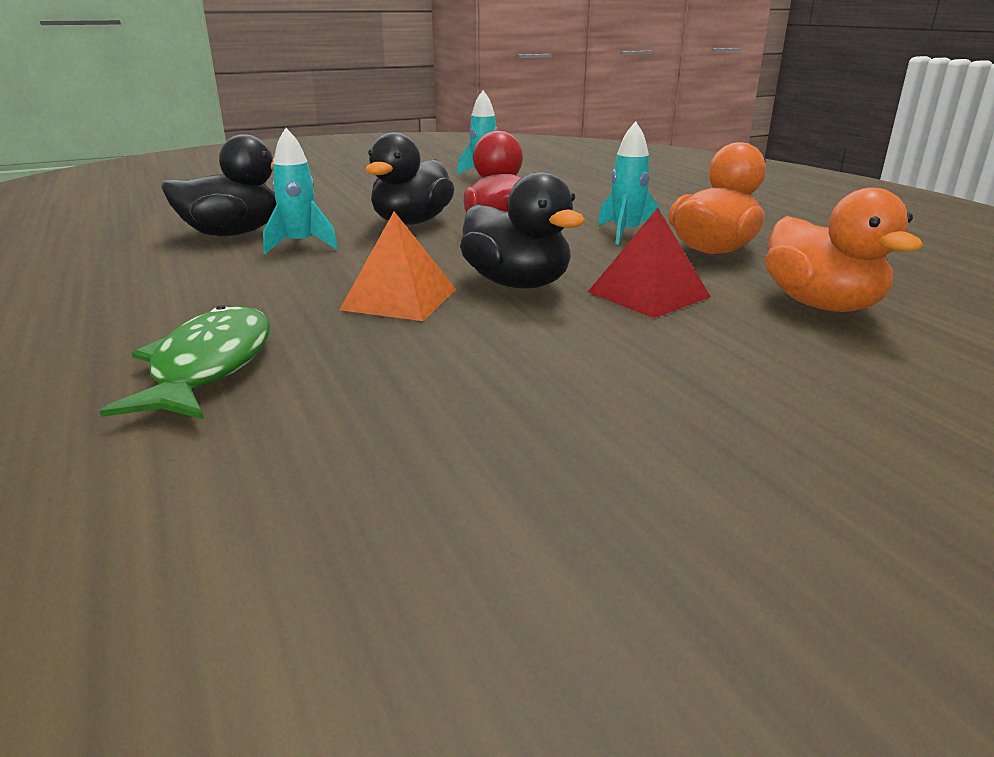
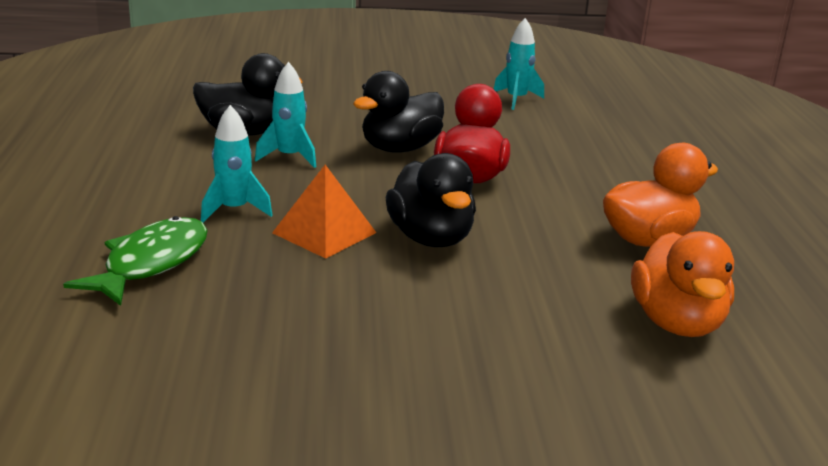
camera: 20 degrees right, 0 degrees up
red pyramid [588,208,711,318] -> none
turquoise rocket [598,121,663,245] -> turquoise rocket moved to [201,105,273,222]

